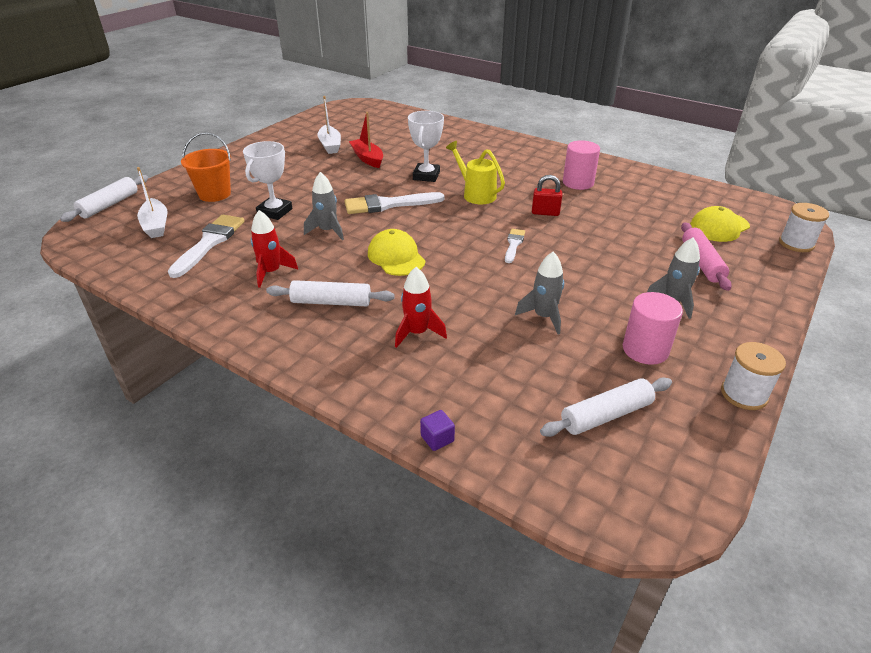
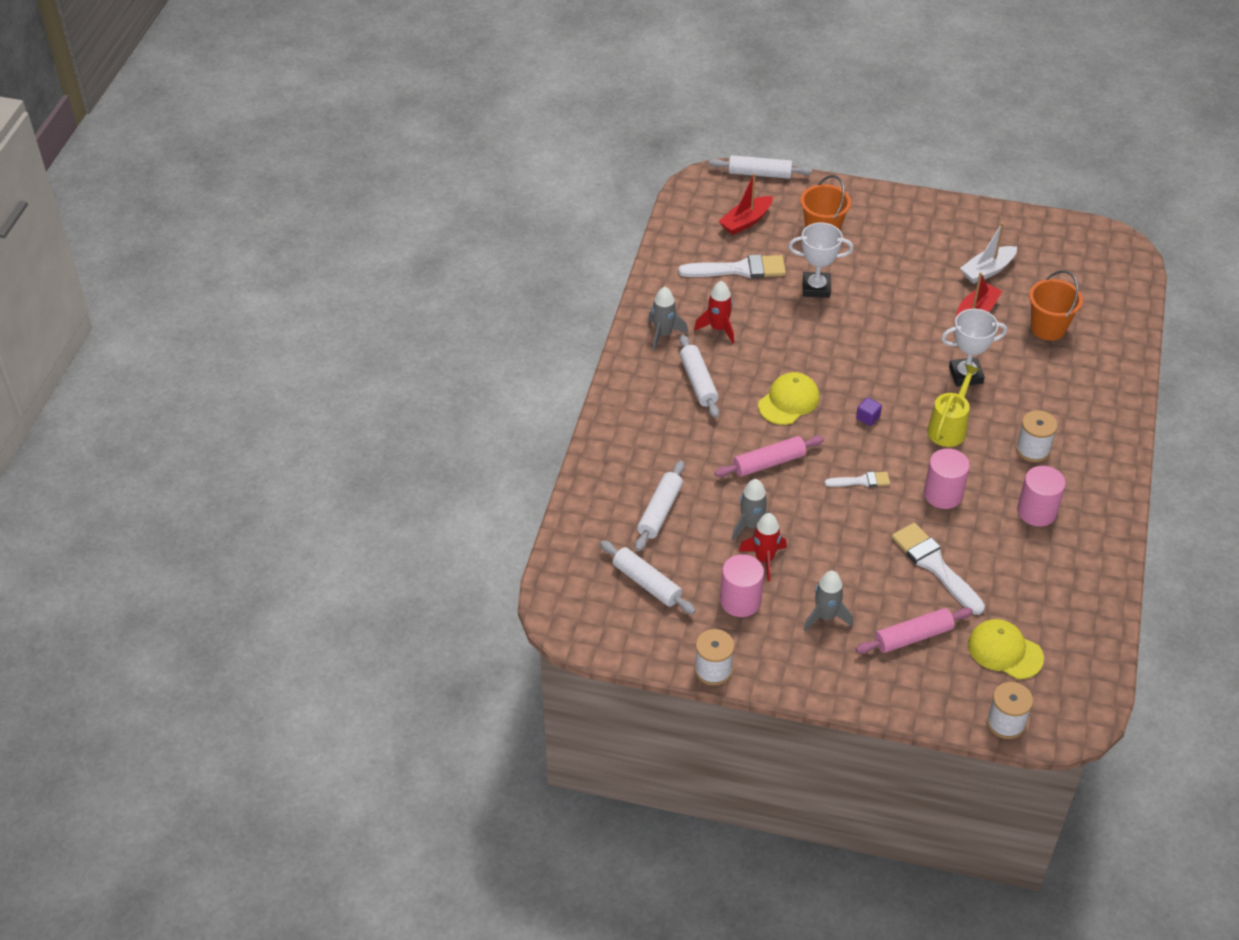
camera: 70 degrees right, 10 degrees up
white boat [137,167,167,238] -> red boat [718,173,773,235]
grey rocket [304,172,344,240] -> grey rocket moved to [648,287,688,351]
white brush [345,192,444,214] -> white brush moved to [892,523,985,615]
red rocket [395,267,447,348] -> red rocket moved to [739,513,787,581]
purple cube [420,410,455,451] -> purple cube moved to [856,397,882,426]
red padlock [532,175,562,216] -> pink cylinder [924,448,970,509]
none -> white rolling pin [635,461,685,551]
none -> pink rolling pin [715,436,824,477]
none -> white spool [1016,410,1058,462]
none -> orange bucket [1029,270,1083,341]

